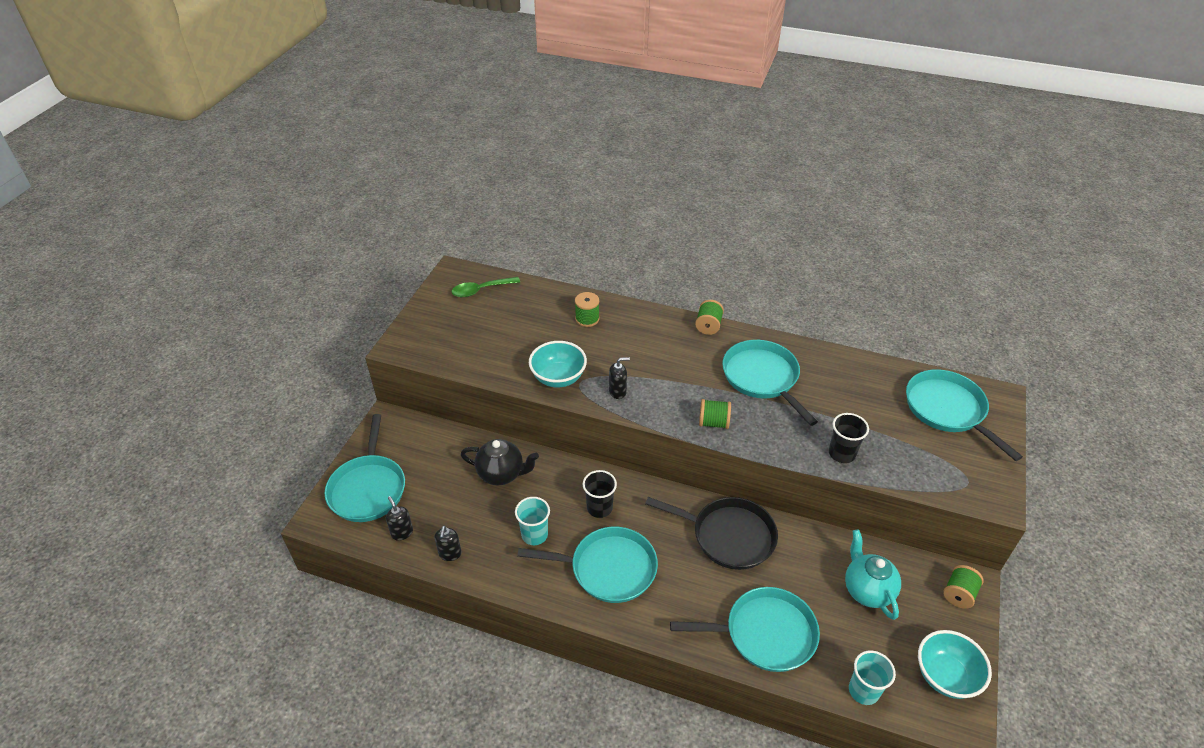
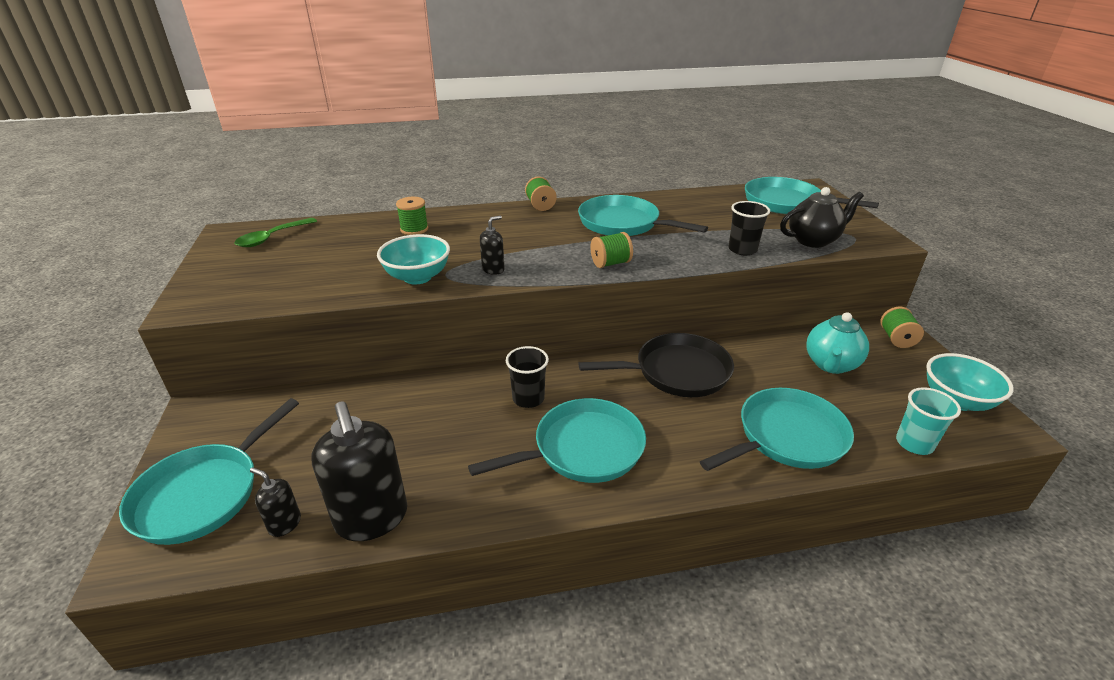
camera: 30 degrees left, 10 degrees down
turquoise pan [325,414,405,522] -> turquoise pan turned 60 degrees clockwise [119,398,299,545]
black soap dispenser [434,526,462,561] -> black soap dispenser [311,402,407,541], size x2.13
black teapot [461,439,539,485] -> black teapot moved to [780,187,864,248]
turquoise cup [515,497,550,545] -> none
turquoise teapot [845,530,901,620] -> turquoise teapot turned 105 degrees counterclockwise [806,312,869,374]

